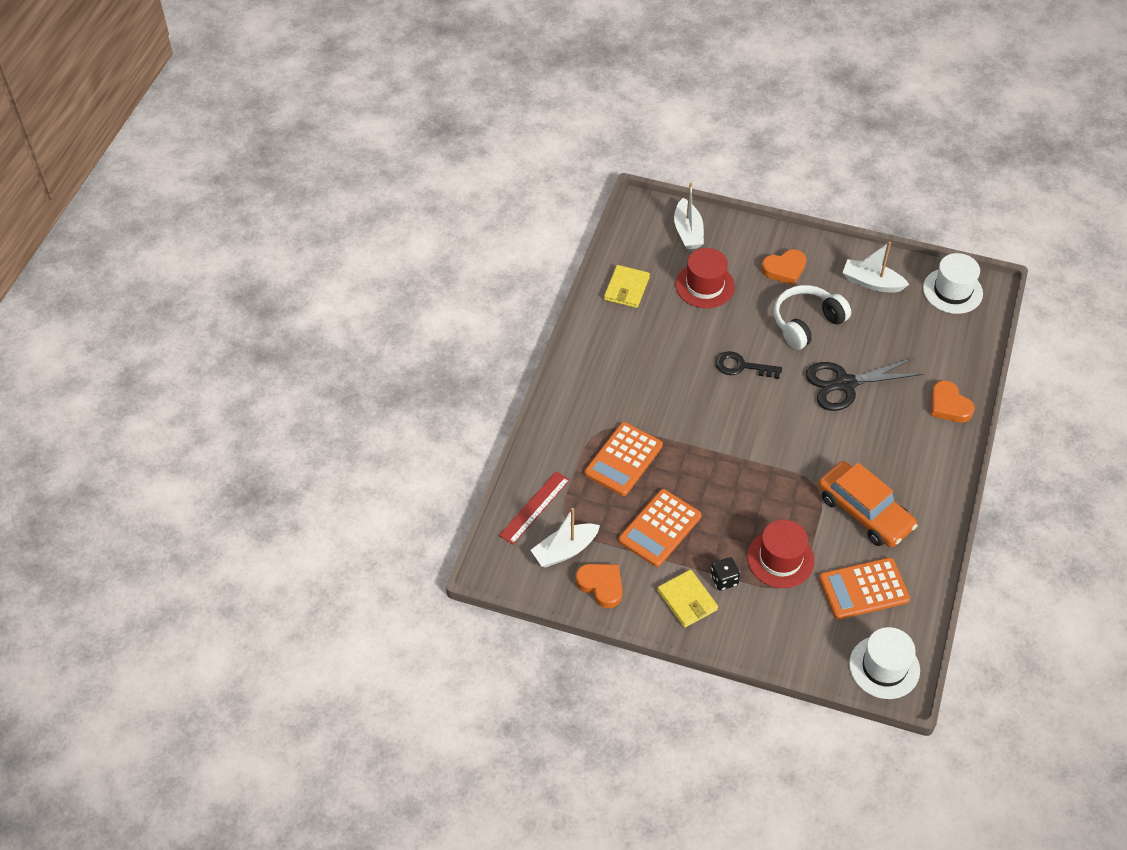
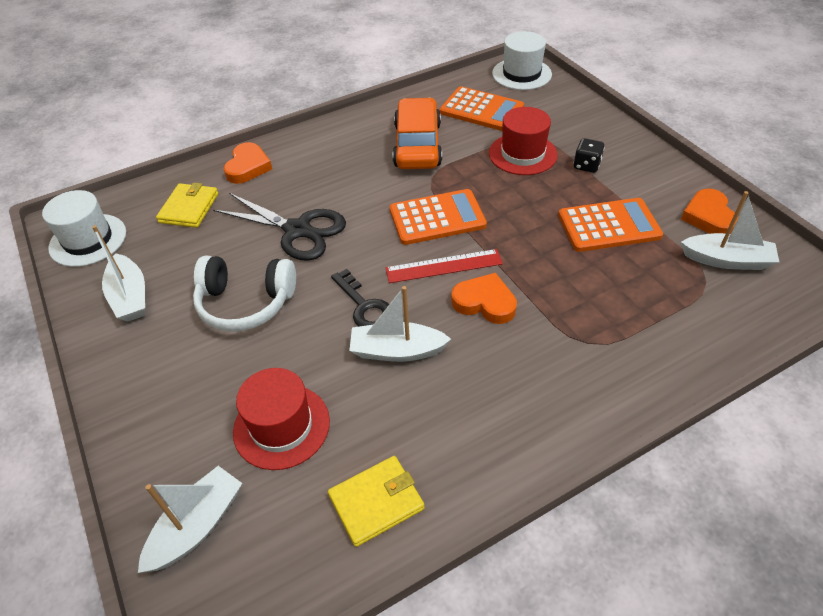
camera: 135 degrees left, 5 degrees down
red ruler [499,471,570,545] -> red ruler moved to [385,249,503,283]
orange calculator [585,422,663,496] -> orange calculator moved to [390,189,487,245]
yellow wallet [657,570,718,628] -> yellow wallet moved to [156,183,219,228]
orange heart [761,249,806,285] -> orange heart moved to [451,273,517,324]
none -> white boat [349,286,451,362]

